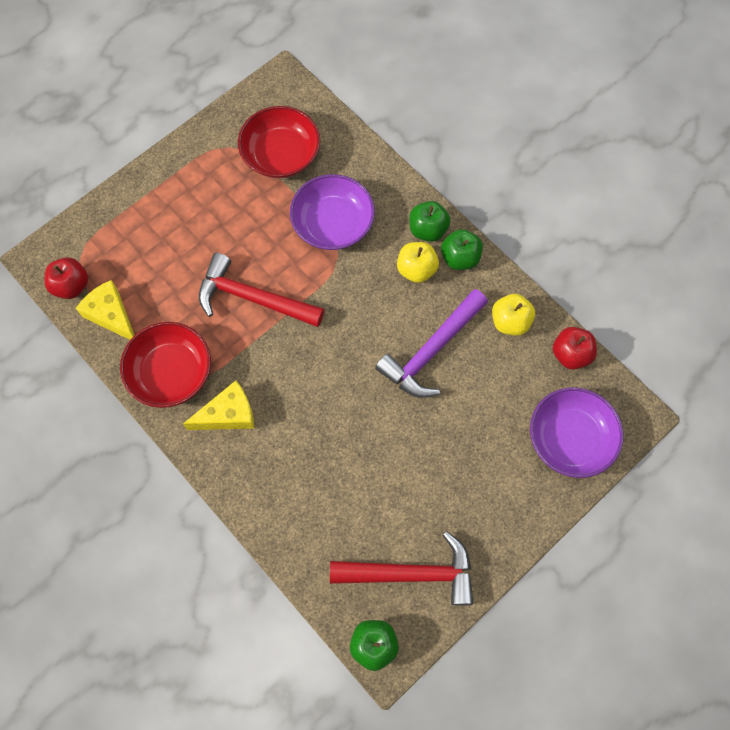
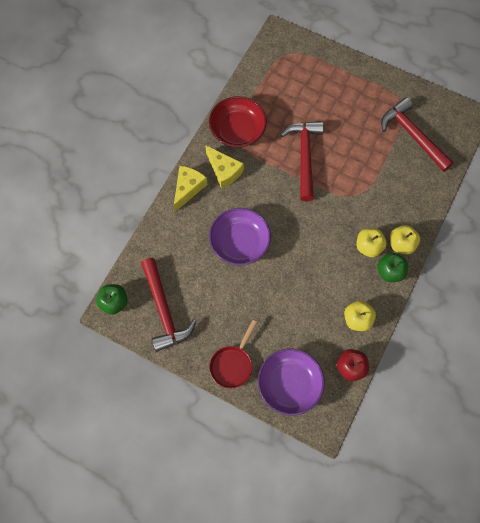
camera: 70 degrees right, 0 degrees up
red apple [44,257,88,299] -> none
yellow cheese [76,280,135,340] -> yellow cheese moved to [174,166,208,212]
red bowl [238,106,320,178] -> red hammer [381,97,454,172]
purple bowl [290,174,375,250] -> purple bowl moved to [209,208,271,266]
purple hammer [375,289,488,398] -> none
green apple [409,201,450,242] -> yellow apple [390,225,420,255]
none -> red pan [209,320,257,389]

